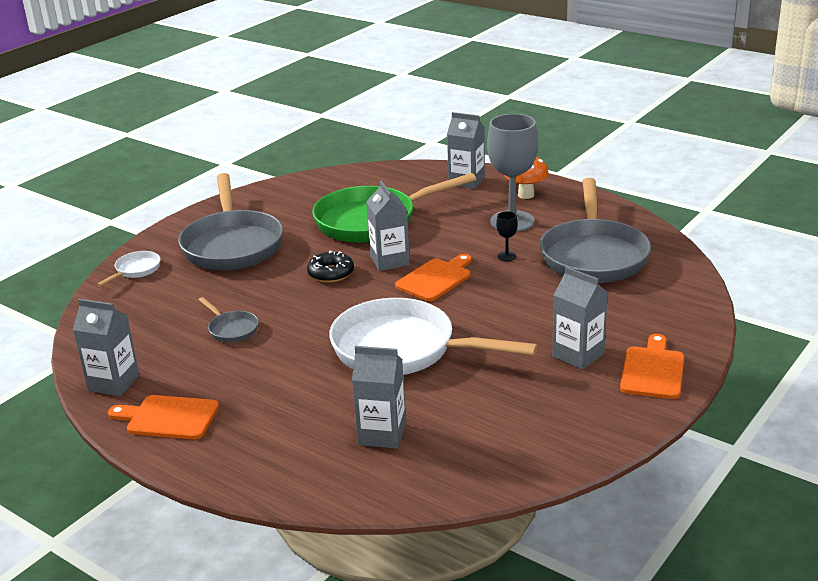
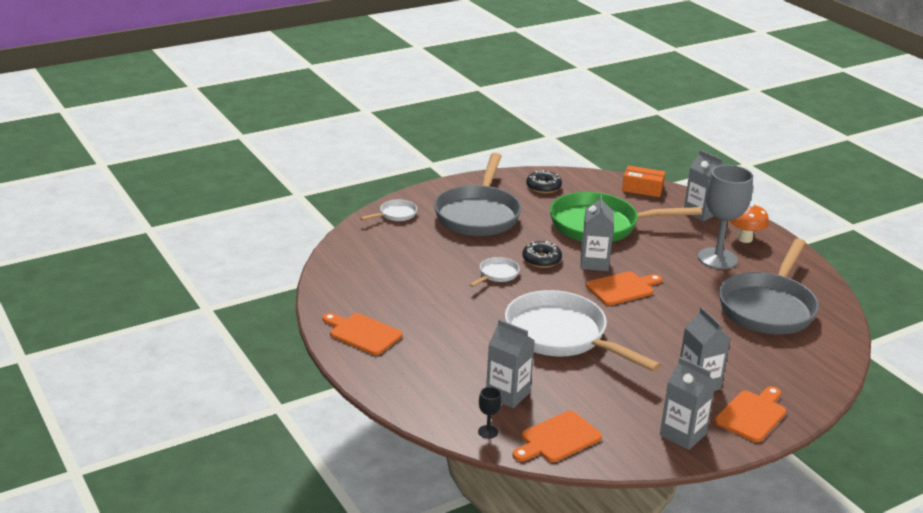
camera: 20 degrees right, 0 degrees up
grey carton [73,299,139,396] -> grey carton moved to [660,357,716,450]
grey pan [198,297,259,343] -> none
black goblet [496,211,518,261] -> black goblet moved to [478,387,502,439]
none -> white pan [469,257,520,287]
none -> orange cutting board [513,411,602,462]
none -> black donut [526,170,562,193]
none -> orange box [622,165,665,197]

